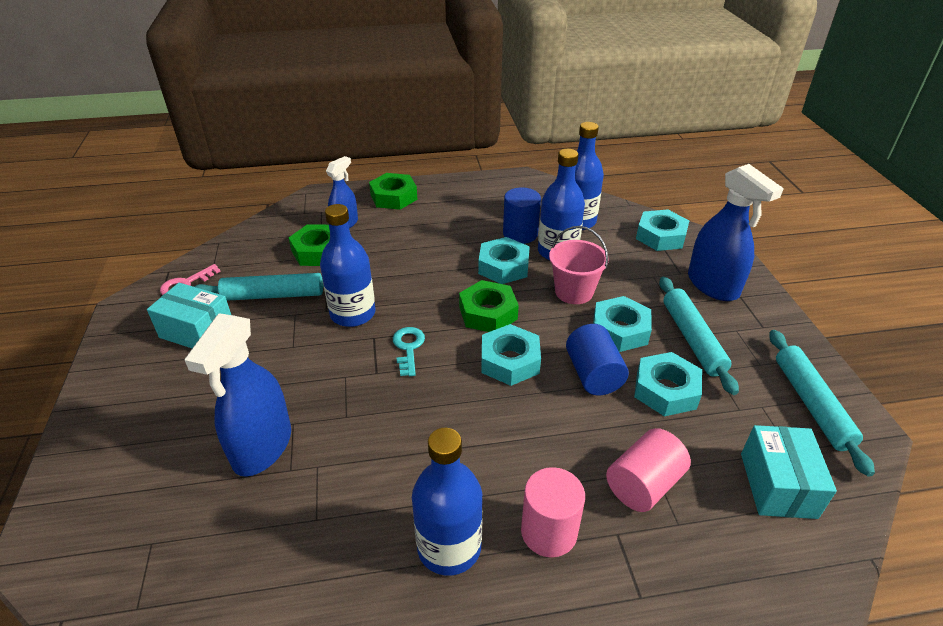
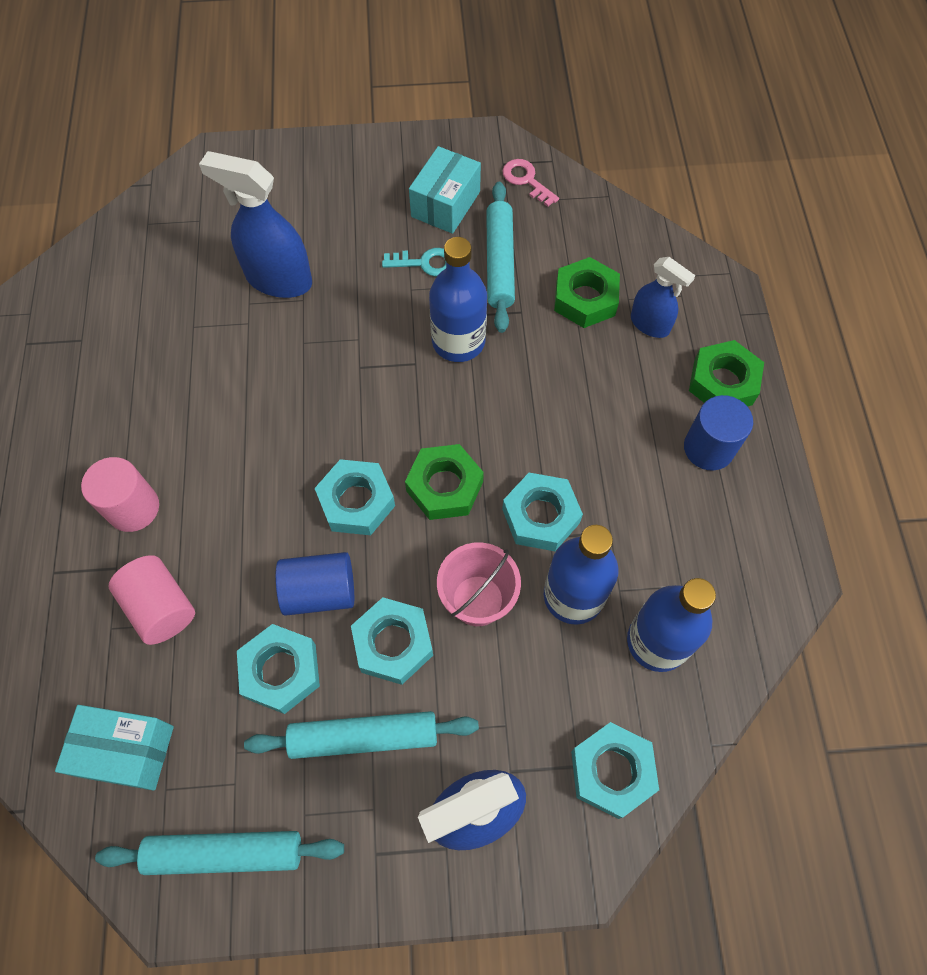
camera: 95 degrees right, 25 degrees up
turquoise key [393,327,425,376] -> turquoise key moved to [382,248,446,277]
blue bottle [412,428,483,576] -> none
blue cylinder [503,188,541,244] -> blue cylinder moved to [684,395,753,470]

